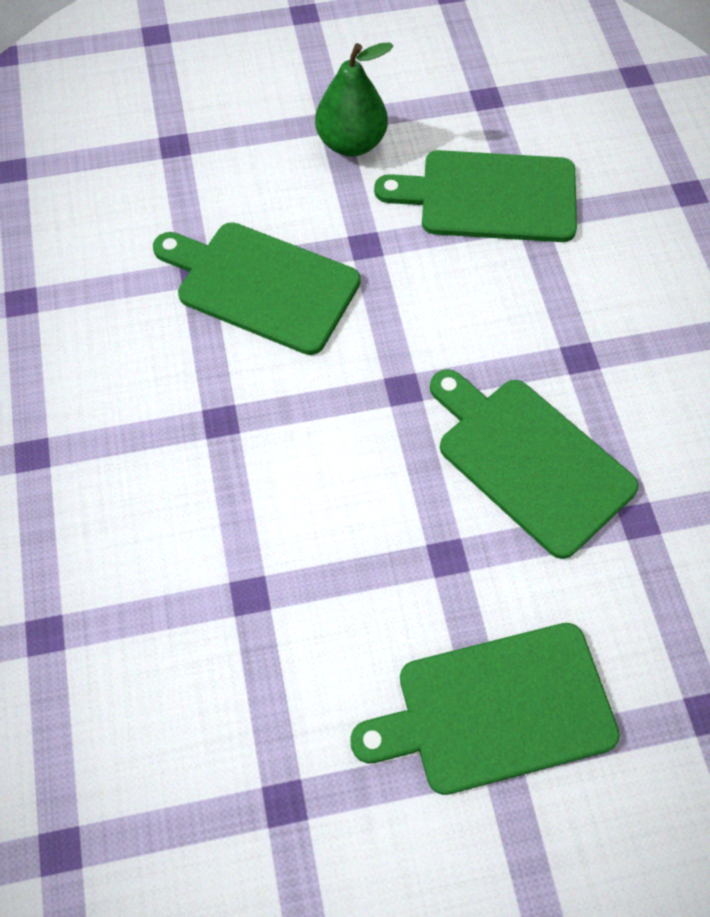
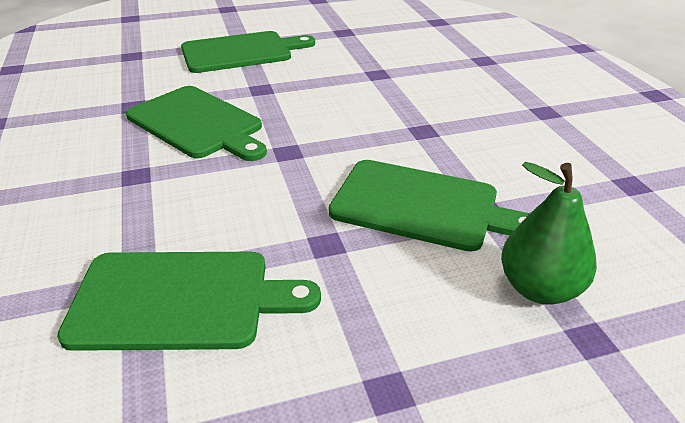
camera: 175 degrees right, 25 degrees down
green pear [315,42,393,157] -> green pear moved to [501,162,597,305]

